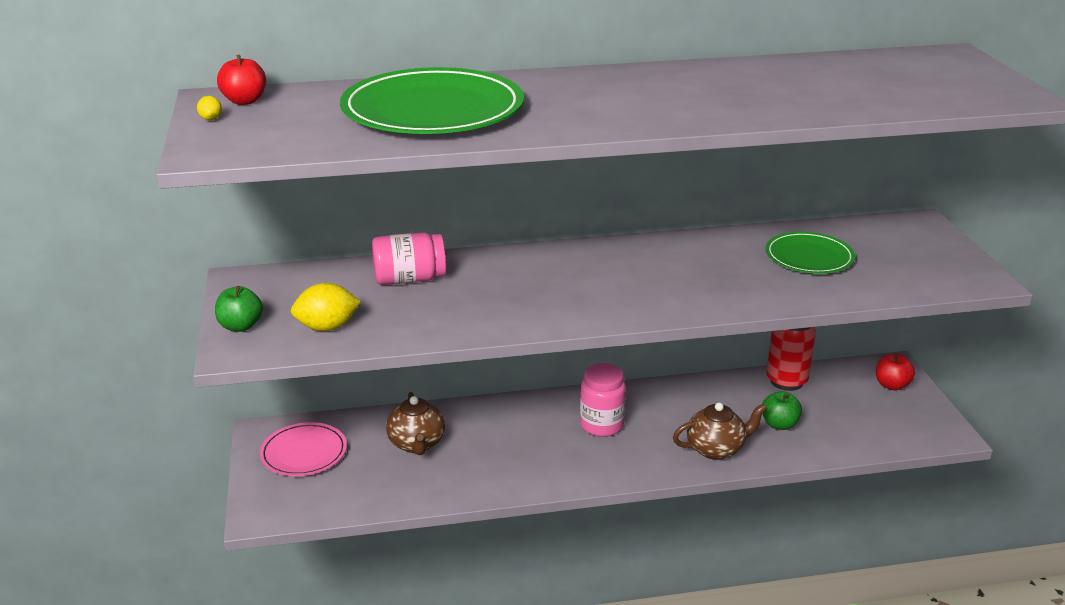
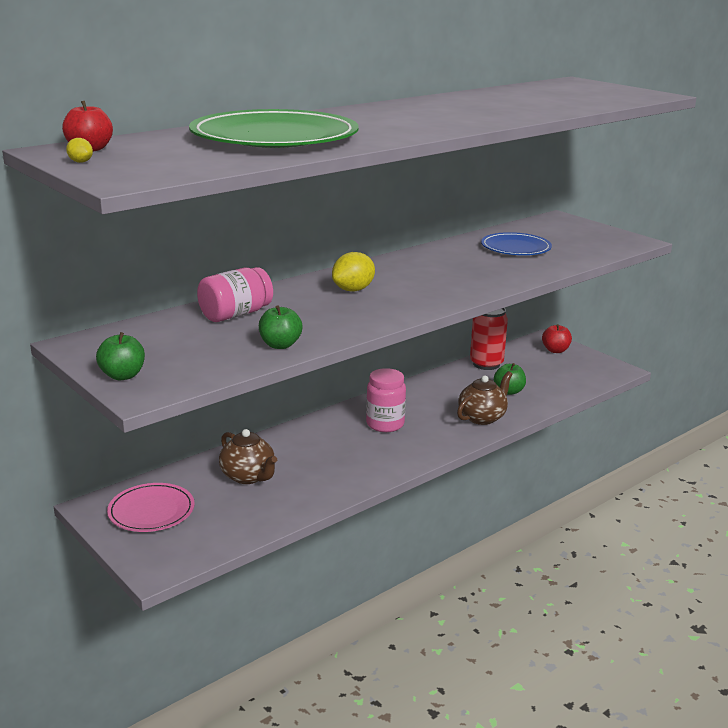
camera: 30 degrees left, 5 degrees down
yellow lemon [291,283,361,331] -> yellow lemon moved to [332,252,375,292]
green plate [765,232,855,274] -> blue plate [481,232,552,255]
none -> green apple [259,305,302,349]

